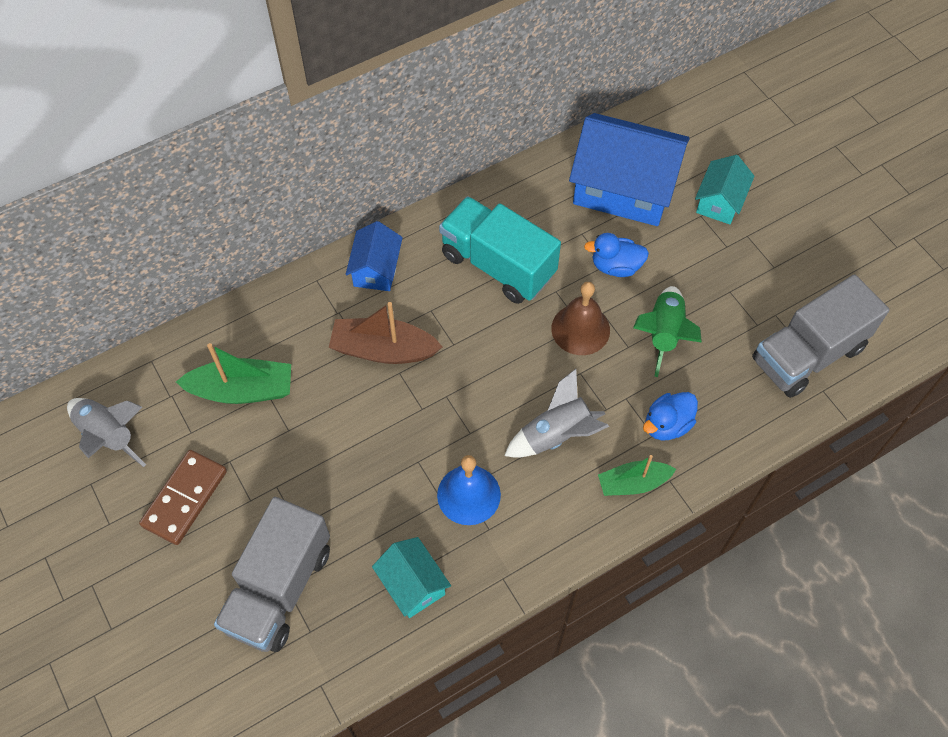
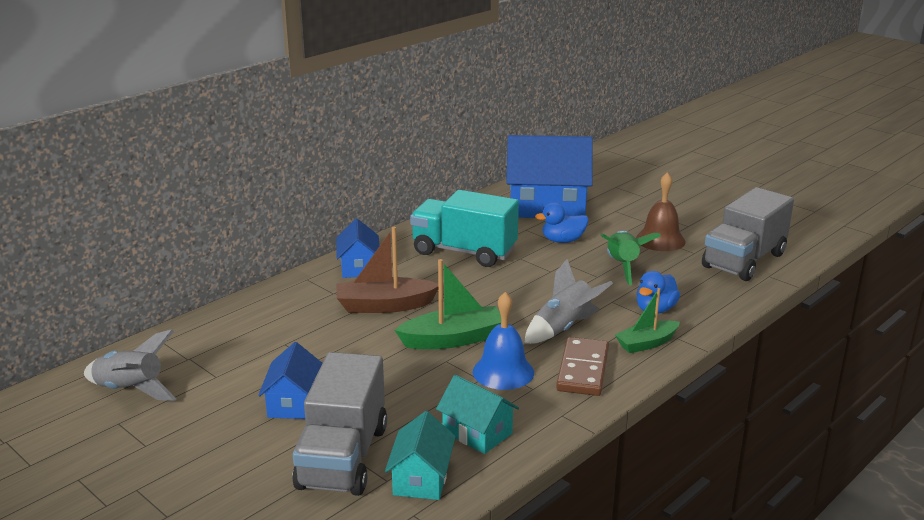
camera: 15 degrees left, 35 degrees down
brown domino [139,450,227,545] -> brown domino moved to [556,337,609,396]
green boat [176,343,291,404] -> green boat moved to [395,259,501,349]
brown bell [551,282,610,355] -> brown bell moved to [636,172,686,251]
turquoise house [695,155,755,225] -> turquoise house moved to [385,411,456,500]
none -> blue house [258,342,322,419]

